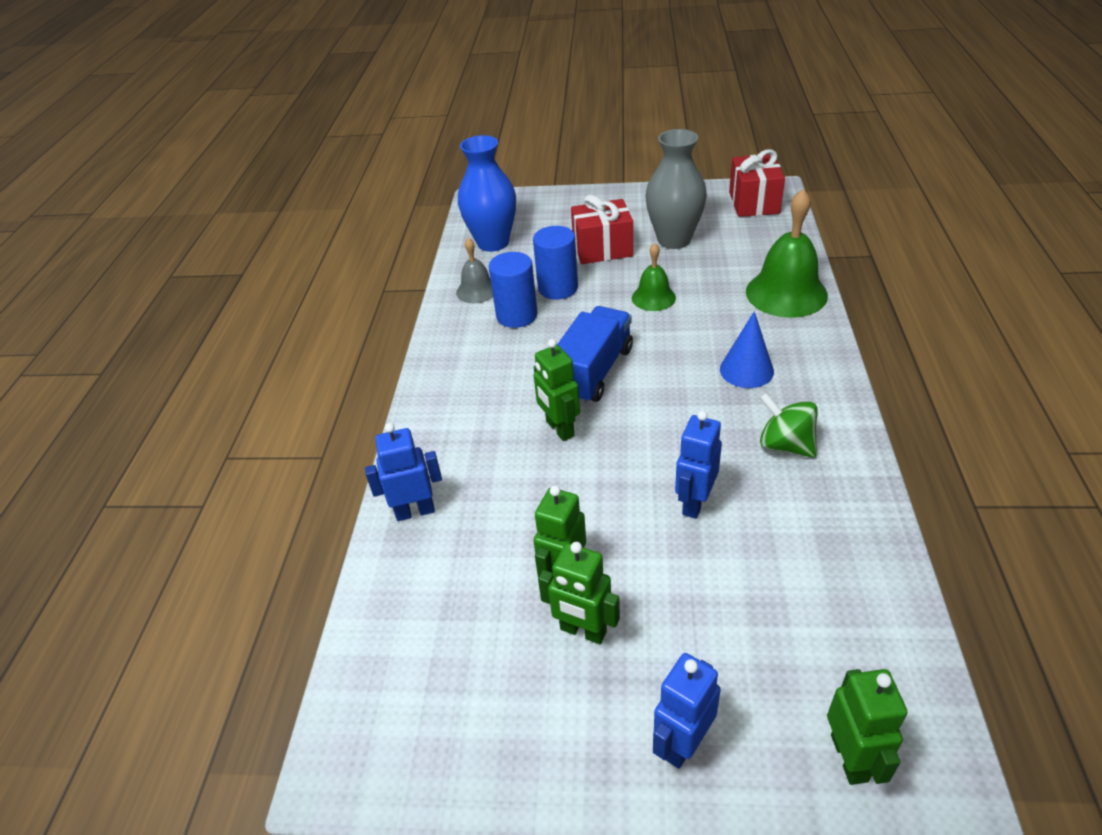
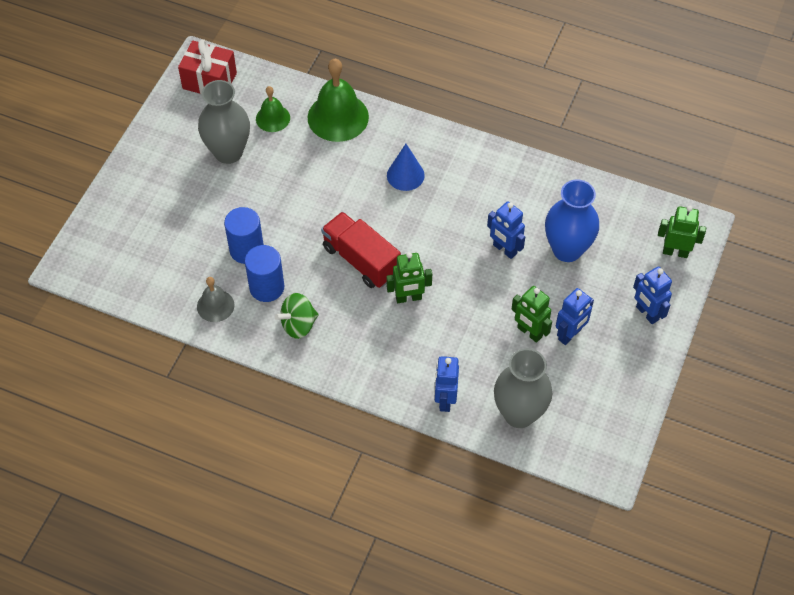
camera: 75 degrees left, 15 degrees up
blue vase [458,135,516,252] -> blue vase moved to [545,179,599,262]
green robot [538,542,620,644] -> blue robot [556,288,594,345]
blue truck [557,306,633,404] -> red truck [321,212,401,288]
red gift [571,195,633,264] -> none
green bell [632,243,676,311] -> green bell moved to [256,86,290,132]
green spinning top [760,393,818,458] -> green spinning top moved to [275,293,319,339]
none -> grey vase [494,348,552,428]

